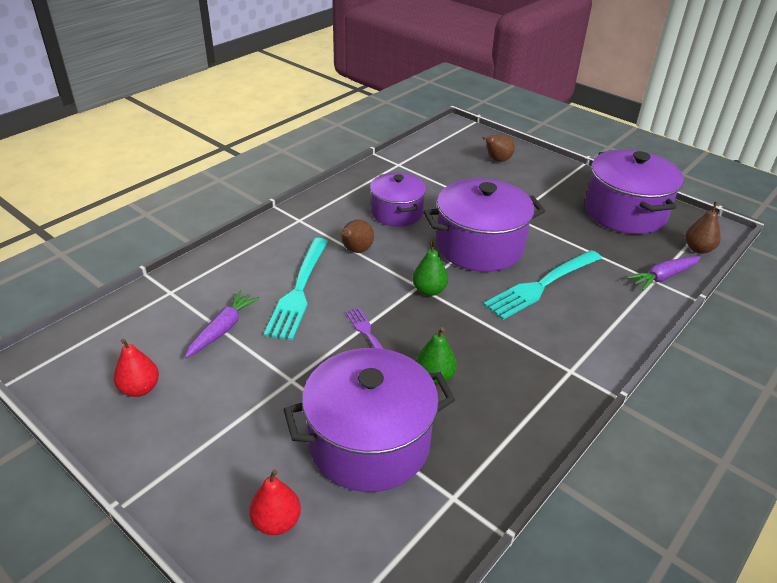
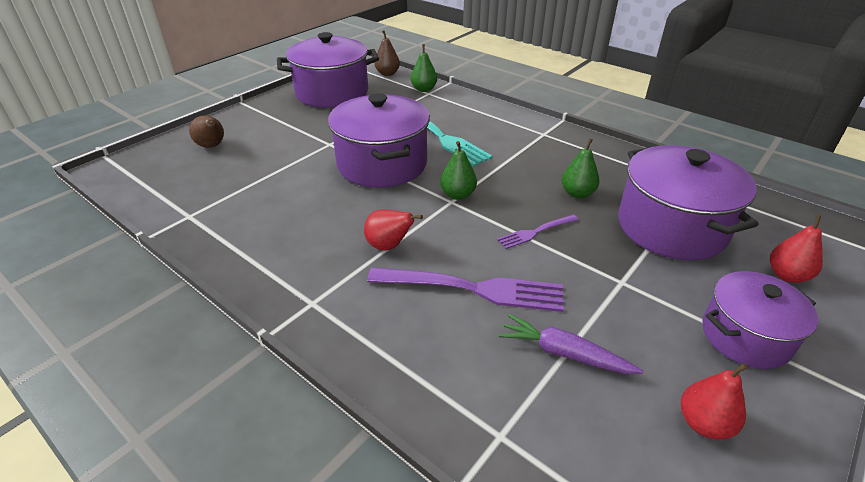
camera: 90 degrees left, 0 degrees up
turquoise fork [264,238,328,340] -> purple fork [367,268,564,312]
brown pear [340,219,374,253] -> red pear [364,209,423,250]
purple pot [370,172,426,226] -> purple pot moved to [702,271,818,369]
purple carrot [627,256,701,290] -> green pear [411,44,437,92]

